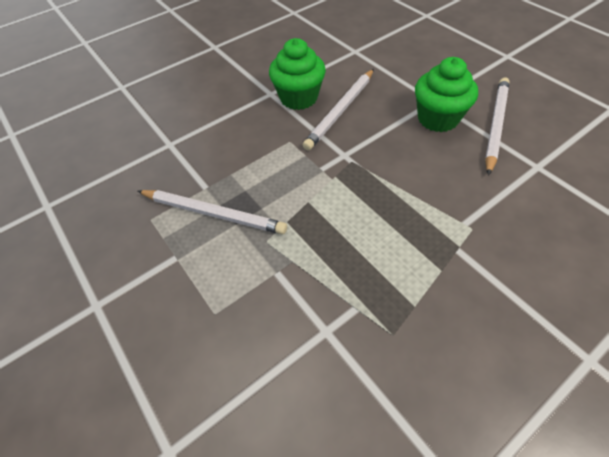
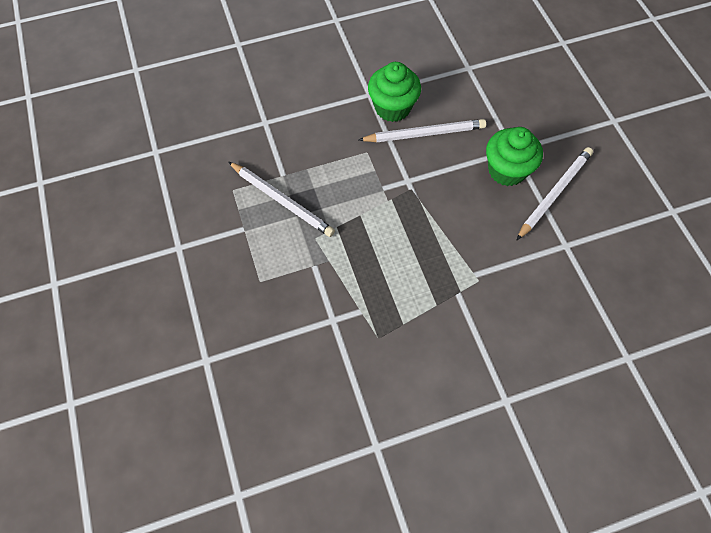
camera: 15 degrees right, 10 degrees up
white pencil [303,69,374,151] -> white pencil turned 150 degrees counterclockwise [359,119,486,143]

